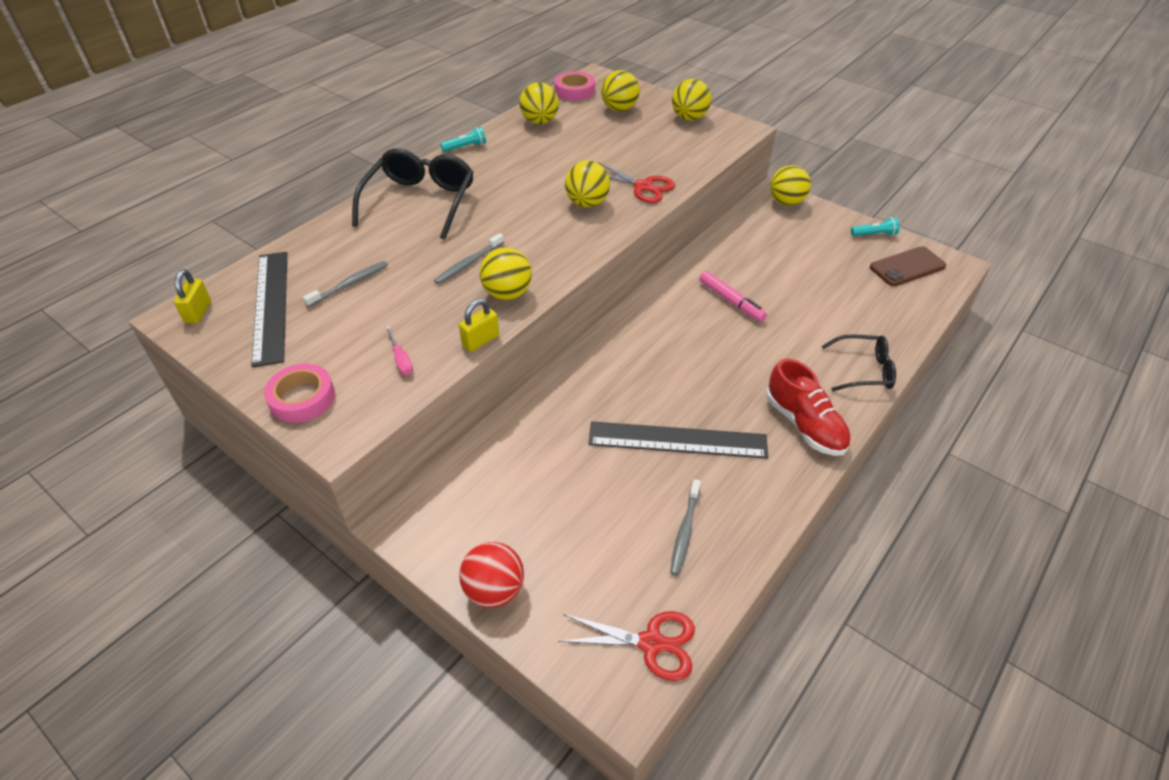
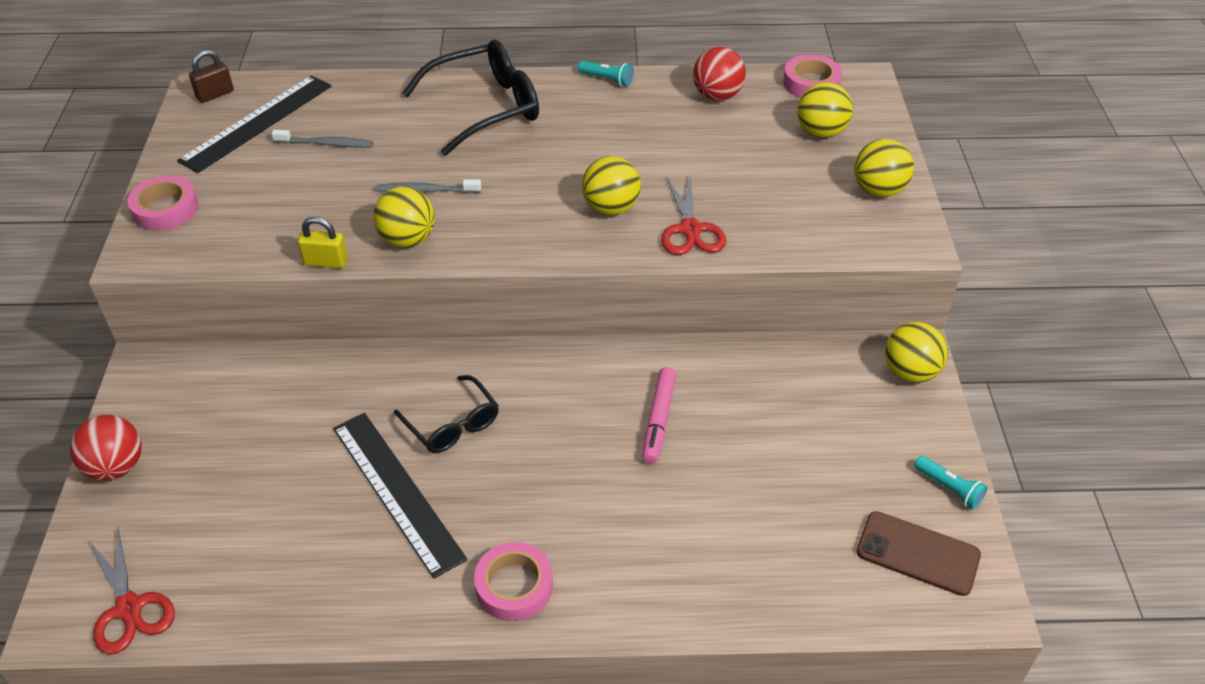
camera: 50 degrees right, 0 degrees up
yellow padlock [174,269,211,323] -> brown padlock [189,50,234,103]
pink screwdriver [385,326,413,375] -> none
yellow ball [520,82,559,124] -> red ball [693,47,746,101]
grey toothbrush [670,479,701,576] -> none
red shoe [766,358,851,456] -> pink tape [474,542,553,621]
black glasses [822,334,896,391] -> black glasses moved to [394,375,499,453]

